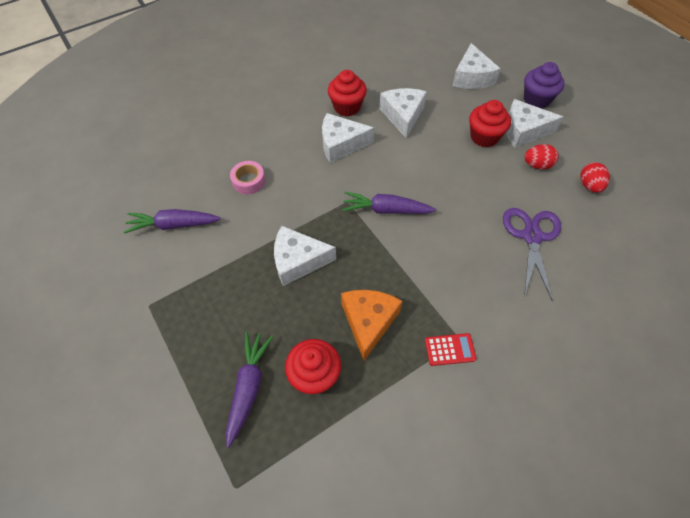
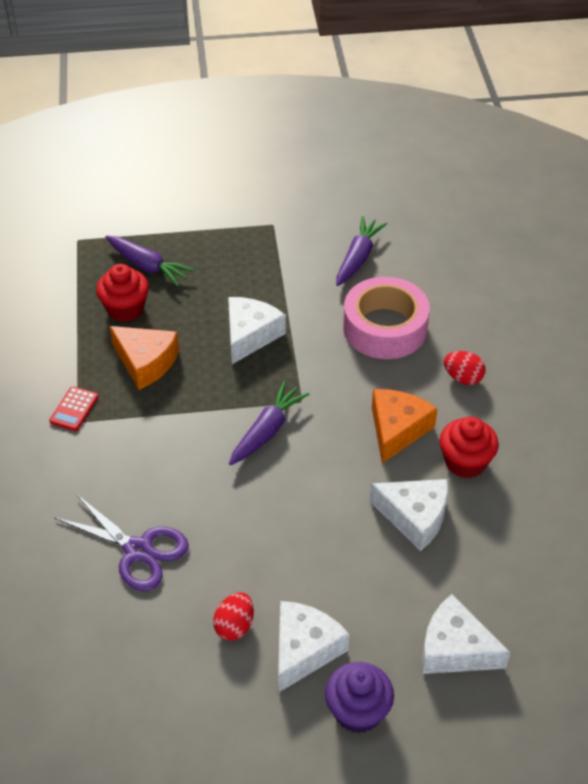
camera: 115 degrees right, 10 degrees down
pink tape [230,161,266,195] -> pink tape [343,277,430,359], size x2.04
white cheese [322,113,374,163] -> orange cheese [372,389,437,463]
red cupcake [469,100,511,147] -> none
red egg [580,162,610,193] -> red egg moved to [444,351,485,385]

